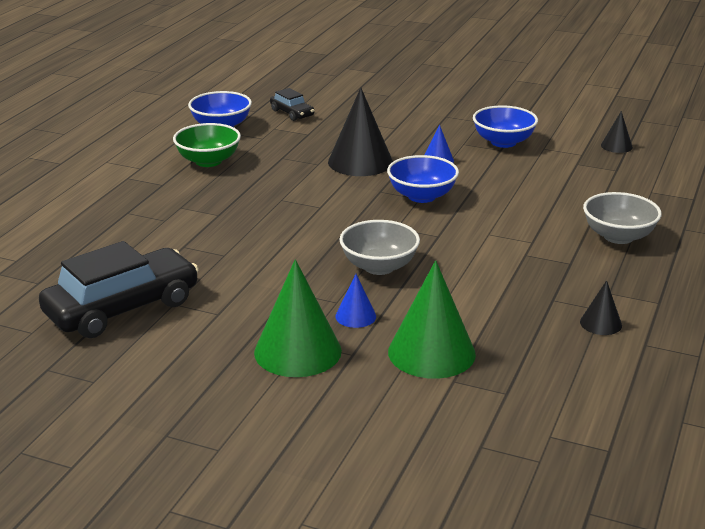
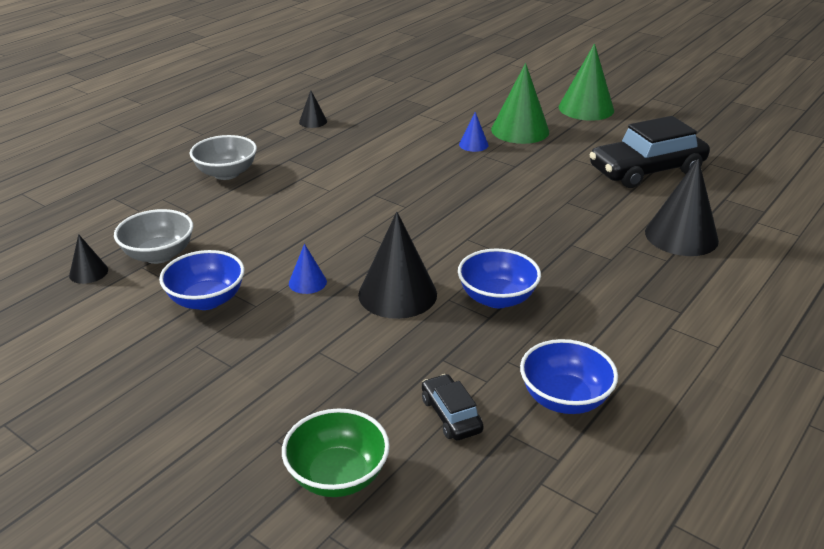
camera: 165 degrees left, 5 degrees up
green bowl [173,123,241,167] -> green bowl moved to [282,408,390,497]
grey bowl [339,220,420,275] -> grey bowl moved to [114,209,193,264]
blue bowl [387,155,459,203] -> blue bowl moved to [458,248,541,308]
green cone [388,260,476,379] -> green cone moved to [559,43,614,121]
none -> black cone [645,158,719,256]

